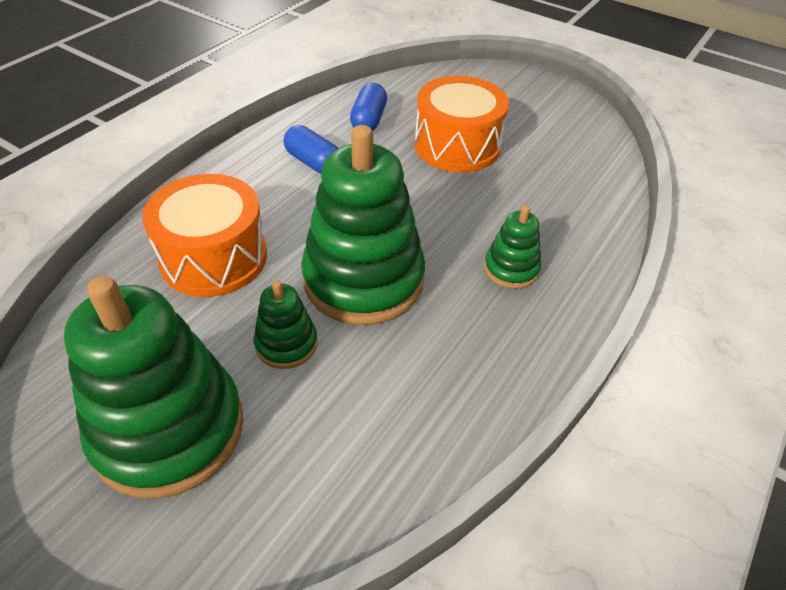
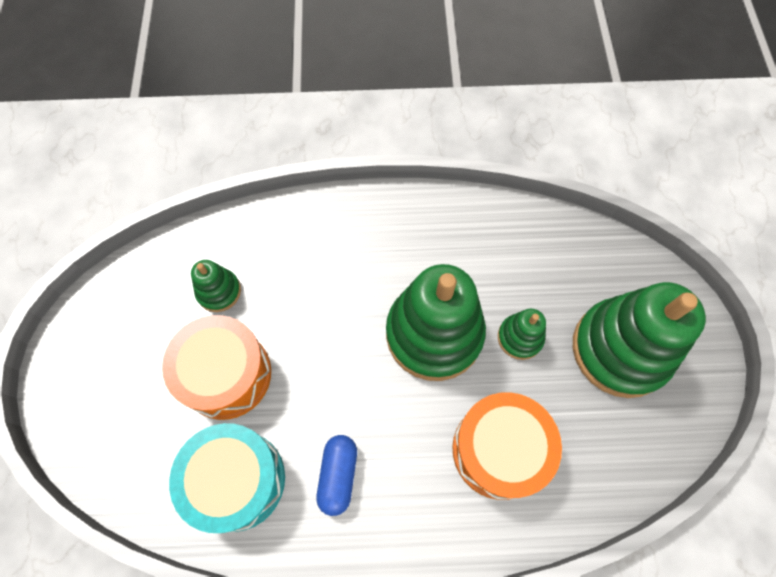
camera: 125 degrees left, 20 degrees up
blue capsule [350,83,387,131] -> turquoise drum [169,423,285,533]
green stacking toy [484,205,541,289] -> green stacking toy moved to [191,260,241,312]

